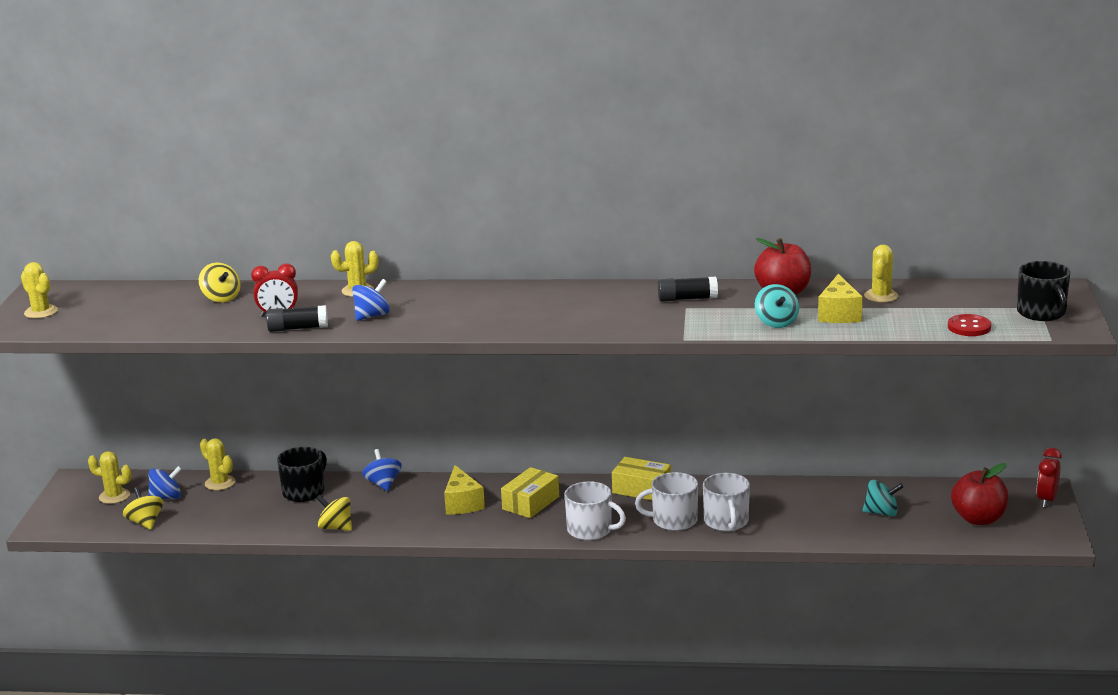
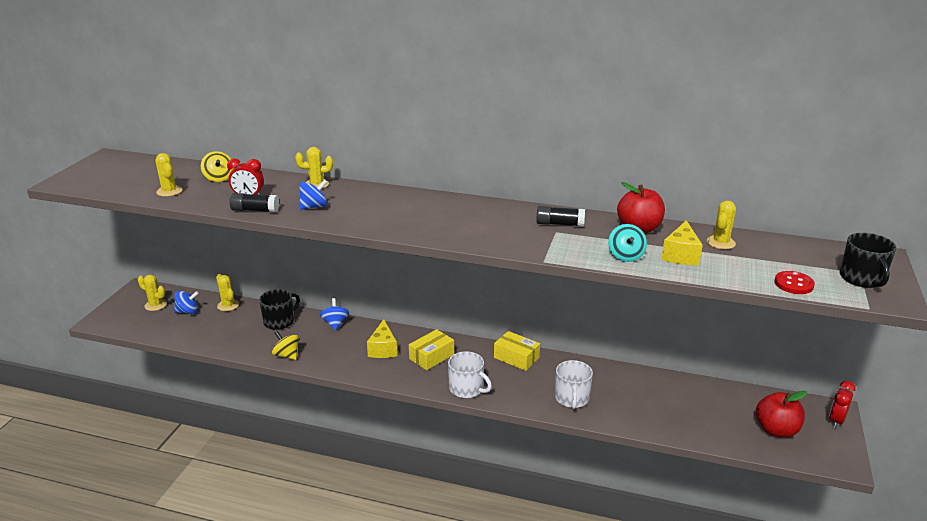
camera: 10 degrees right, 5 degrees up
yellow cactus [21,262,58,319] -> yellow cactus moved to [156,153,182,197]
yellow spinning top [123,487,163,530] -> none
white mug [635,472,698,531] -> none
turquoise spinning top [862,480,903,517] -> none

